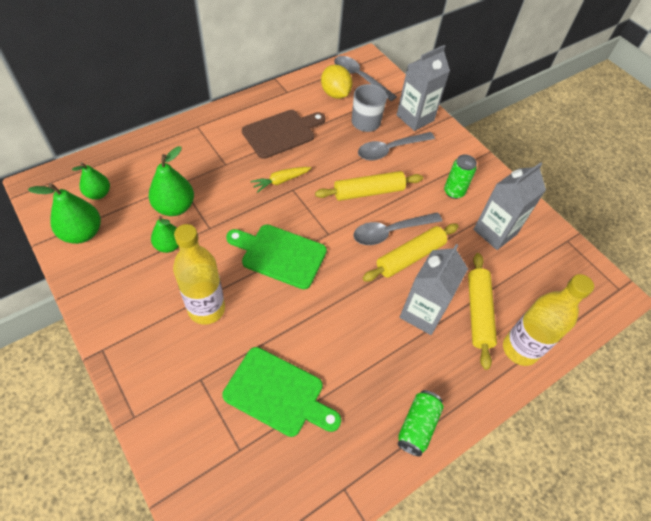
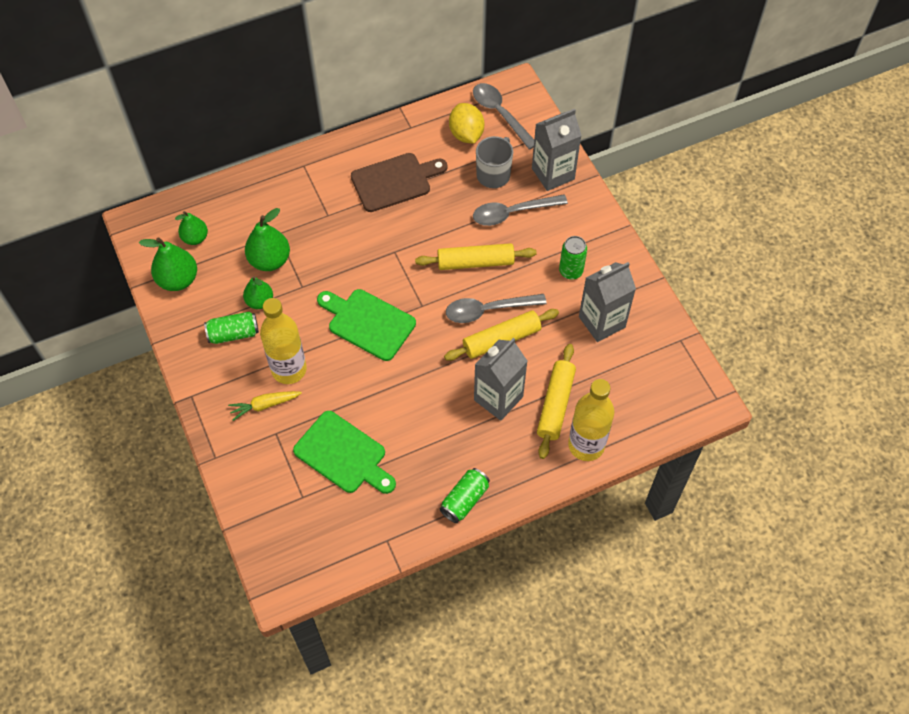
camera: 15 degrees right, 5 degrees up
yellow carrot [251,167,311,193] -> yellow carrot moved to [228,391,302,421]
none -> green can [204,312,259,344]

